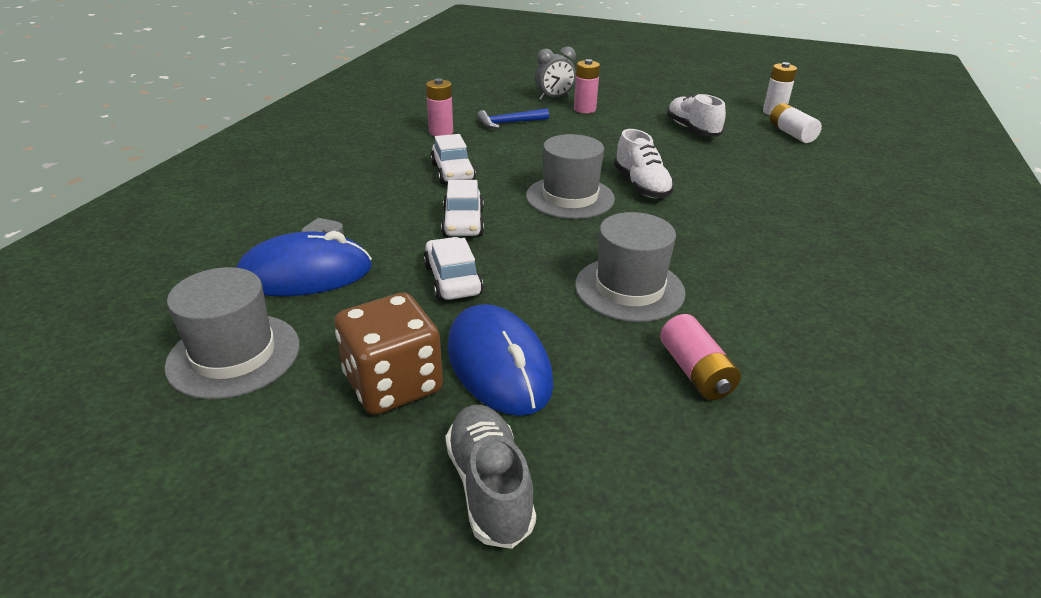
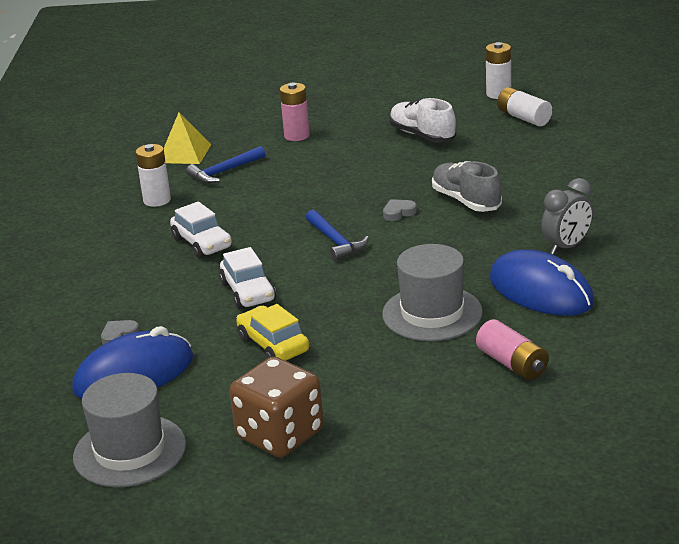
camera: 15 degrees left, 5 degrees down
white car [423,237,483,301] -> yellow car [236,304,309,361]
pink battery [426,78,453,136] -> white battery [136,144,171,207]
grey shoe [445,405,536,549] -> grey shoe moved to [432,161,502,212]
blue mouse [447,304,554,416] -> blue mouse moved to [489,250,594,316]
grey hat [526,134,615,219] -> blue hammer [306,210,369,261]
grey clock [535,46,576,100] -> grey clock moved to [541,178,593,255]
white shoe [614,129,674,198] -> grey heart [383,199,417,221]
none -> yellow pyramid [164,112,211,164]

